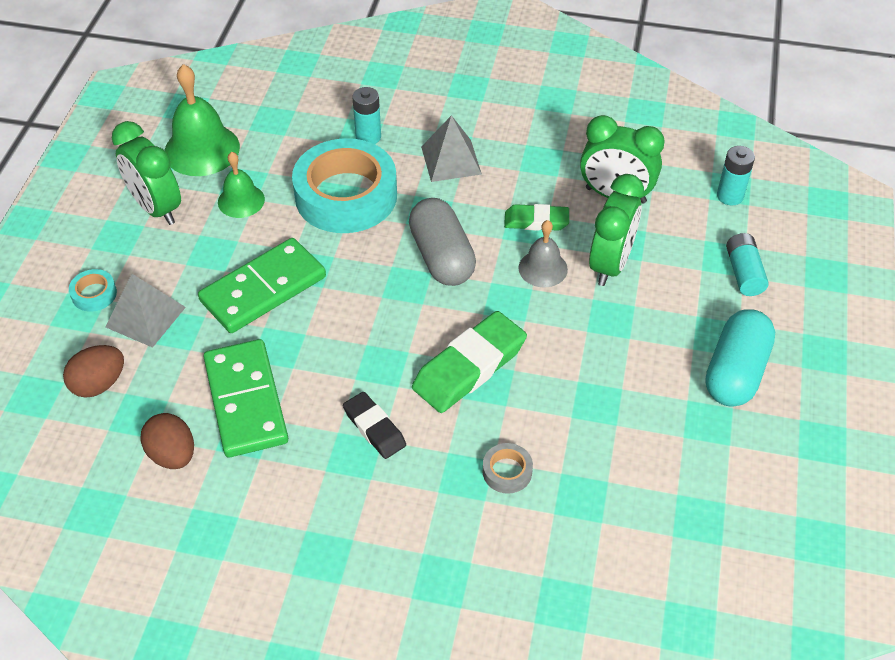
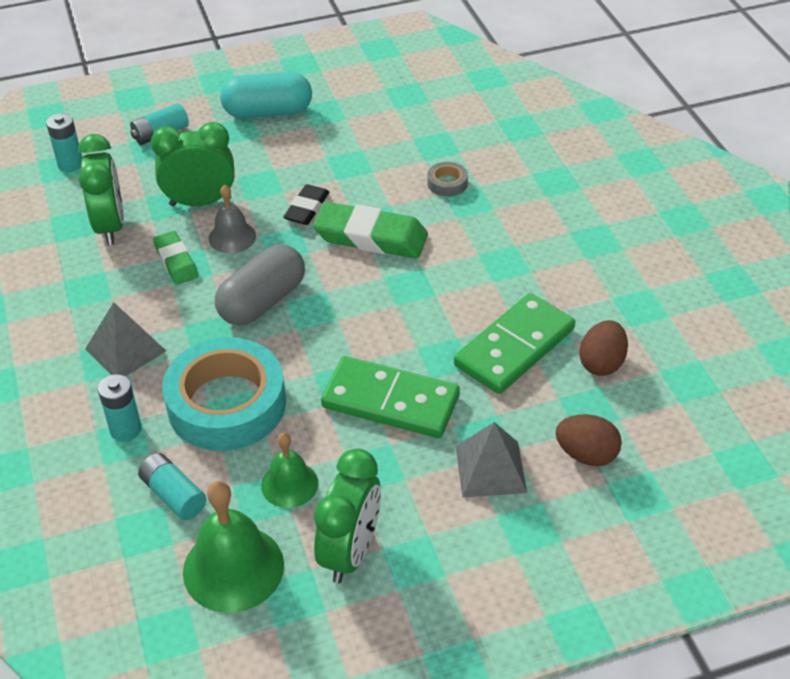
camera: 120 degrees left, 5 degrees down
turquoise tape [69,269,117,312] -> none
black eraser [343,392,406,459] -> black eraser moved to [283,184,330,225]
none -> turquoise battery [138,453,207,520]

